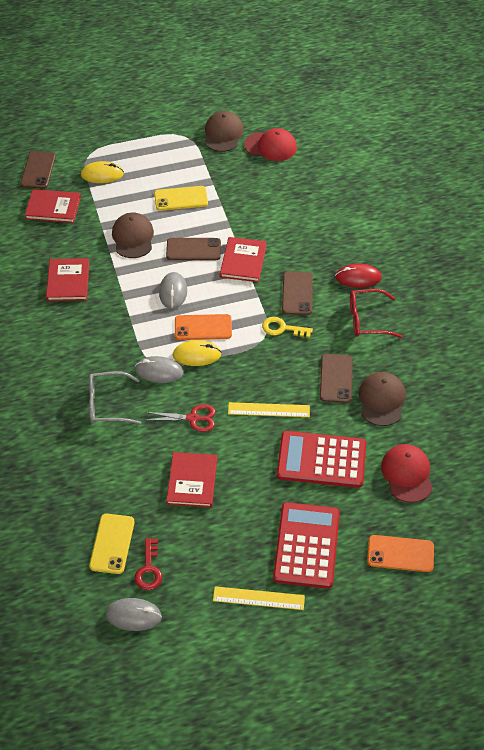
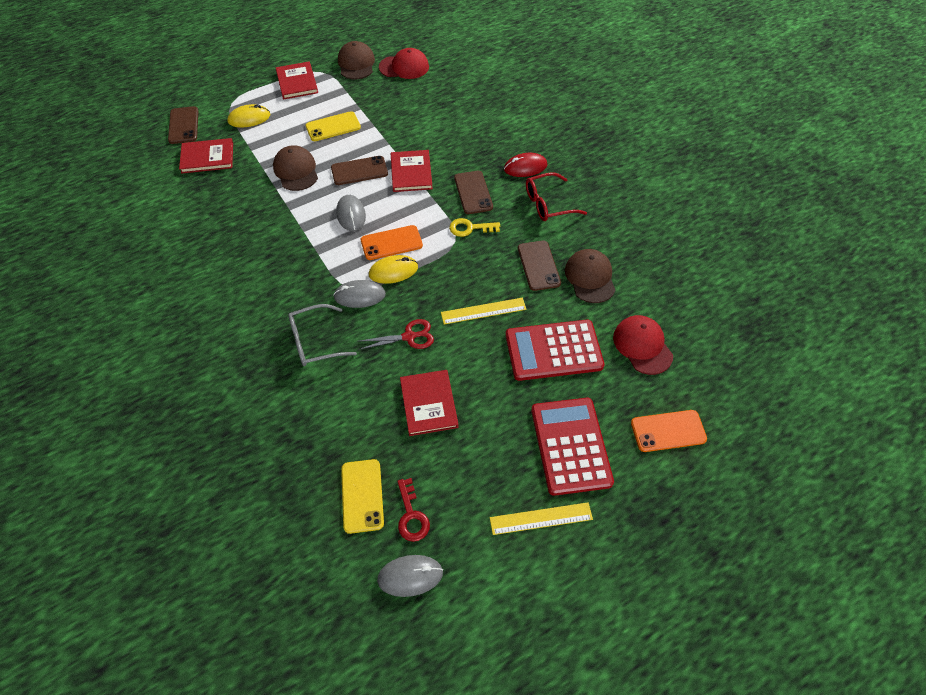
camera: 15 degrees left, 5 degrees up
red book [46,258,89,301] -> red book moved to [276,61,318,99]

